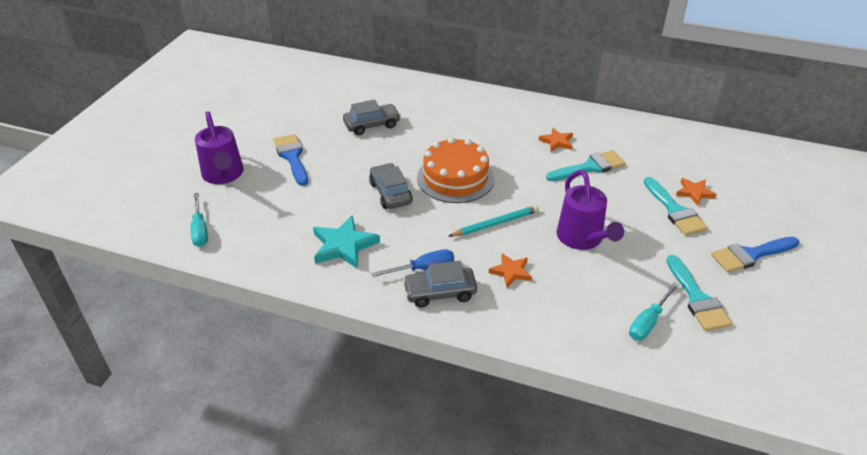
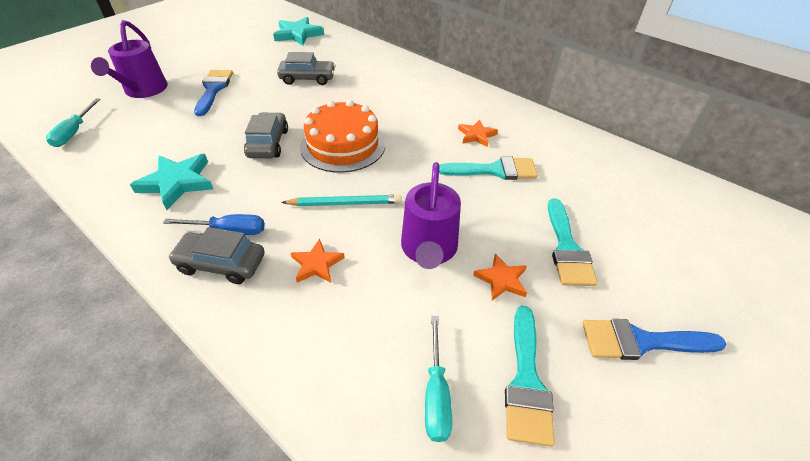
camera: 20 degrees right, 5 degrees up
turquoise screwdriver [629,283,679,340] -> turquoise screwdriver turned 60 degrees counterclockwise [425,316,452,442]
orange star [676,178,717,206] -> orange star moved to [473,253,527,301]
none -> turquoise star [273,17,324,46]

